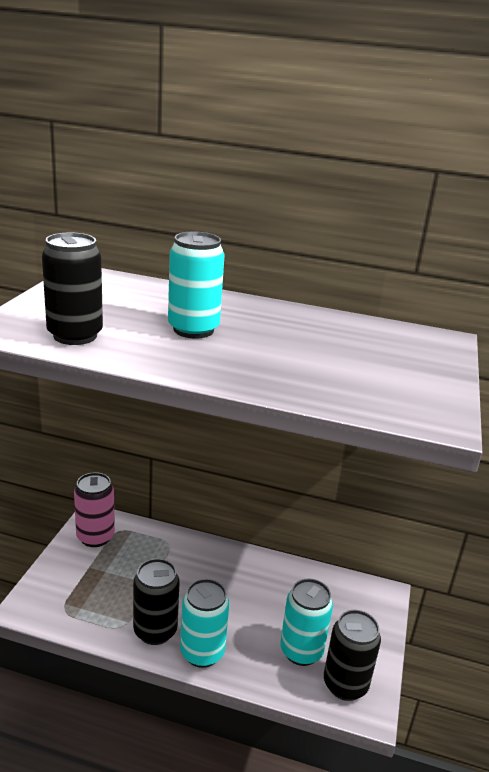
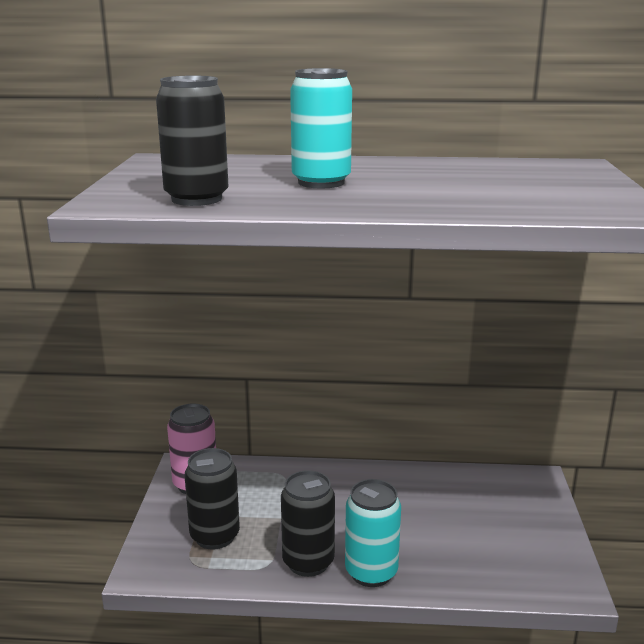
camera: 10 degrees left, 5 degrees down
turquoise can [280,578,333,666] -> none
black can [324,610,381,701] -> black can moved to [184,448,240,550]

